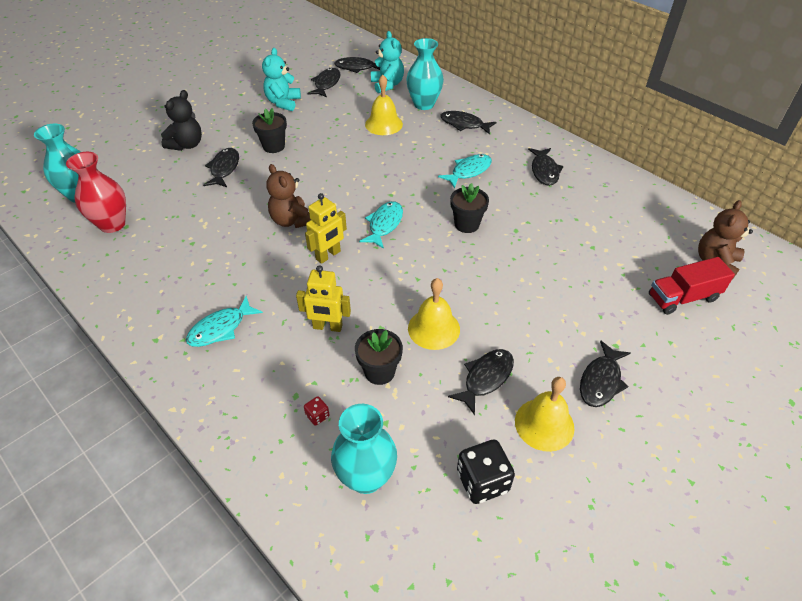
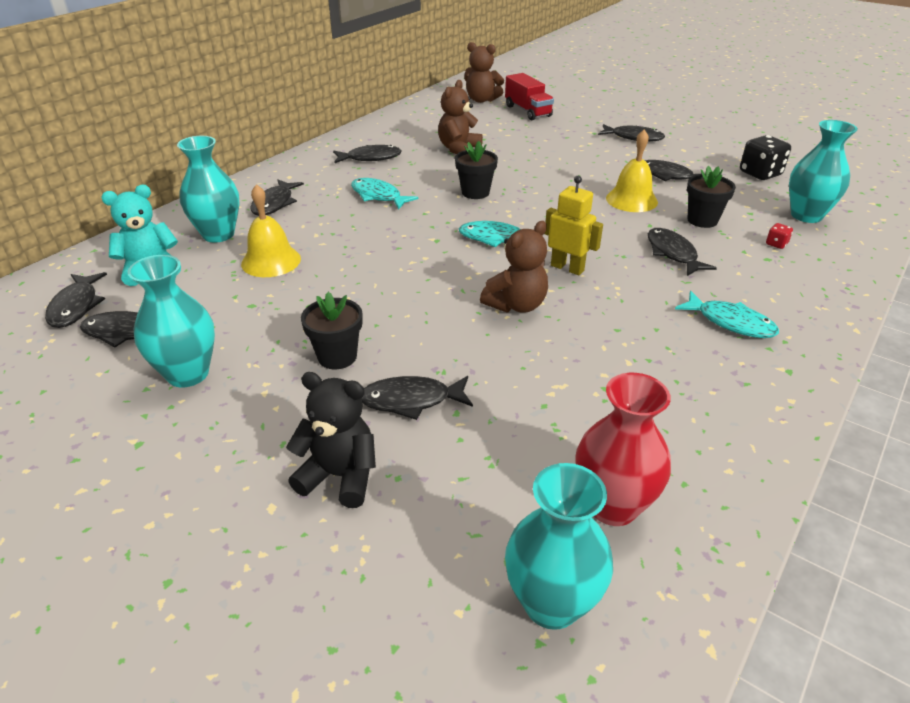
camera: 100 degrees left, 10 degrees down
turquoise teddy bear [262,48,301,111] -> turquoise vase [127,255,215,387]
yellow robot [296,265,351,332] -> black fish [648,228,717,276]
yellow bell [515,377,575,452] -> none
none -> brown teddy bear [438,80,483,154]

